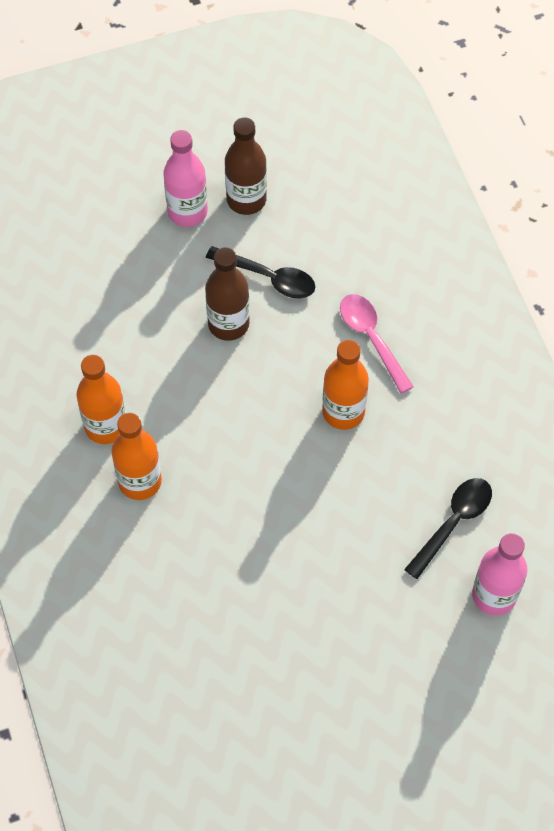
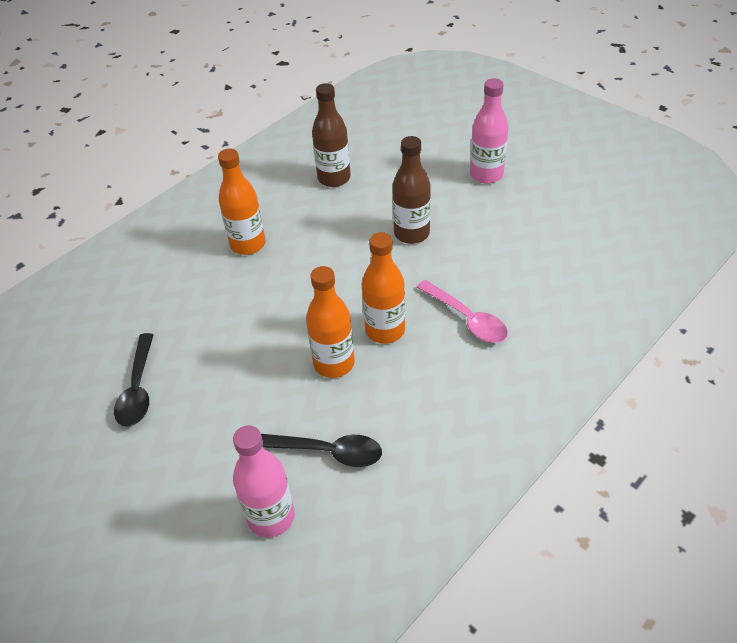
camera: 65 degrees right, 15 degrees down
orange bottle [76,355,126,444] -> orange bottle moved to [306,266,355,378]
black spoon [206,246,315,299] -> black spoon moved to [114,333,154,427]
brown bottle [225,117,267,215] -> brown bottle moved to [312,83,351,187]
pink spoon [340,294,414,394] -> pink spoon turned 105 degrees clockwise [417,280,508,343]

